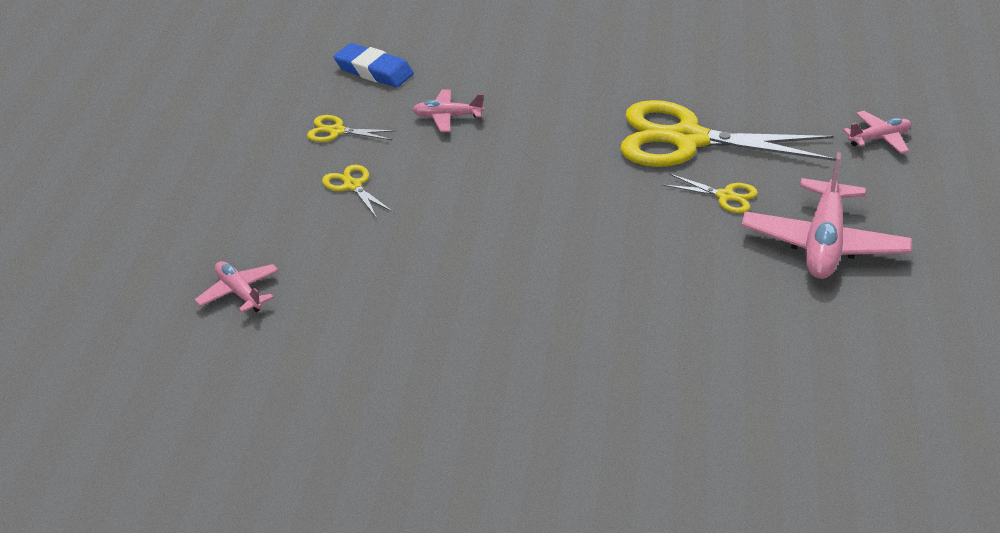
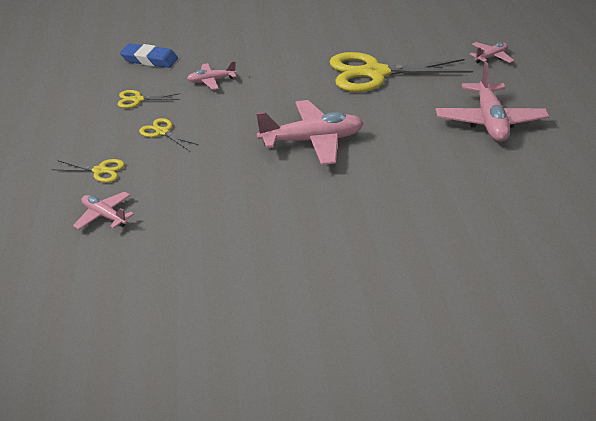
camera: 15 degrees left, 0 degrees up
yellow scissors [662,174,758,213] -> yellow scissors moved to [51,159,125,182]
none -> pink plane [256,100,363,165]

